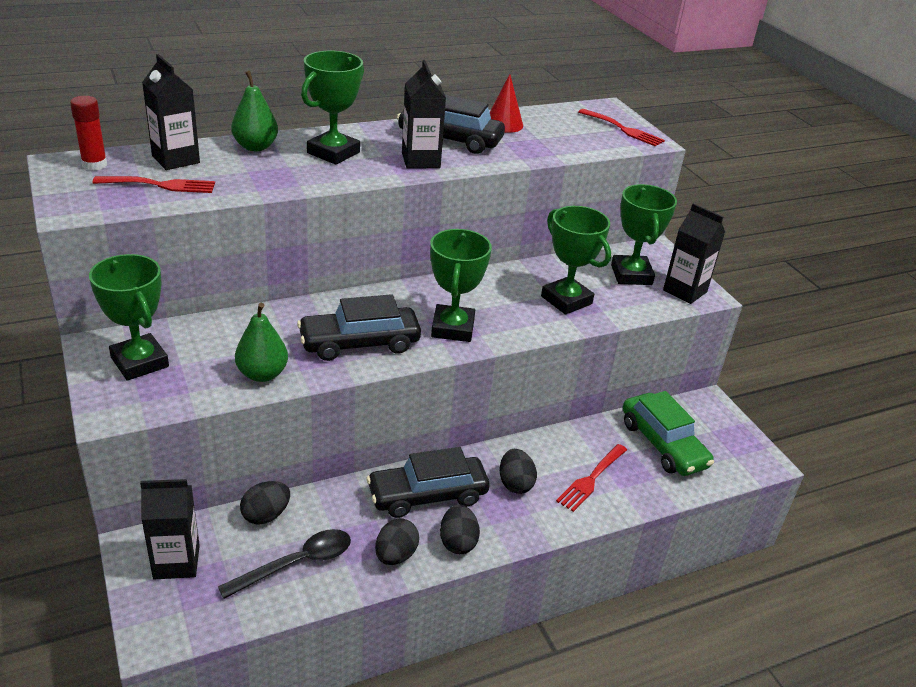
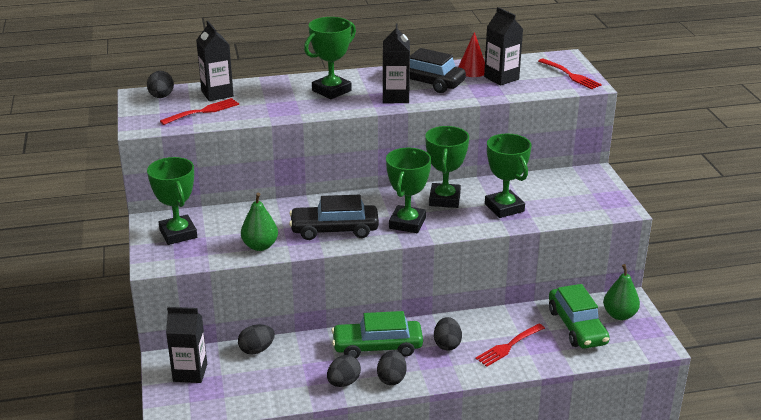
camera: 15 degrees right, 5 degrees down
red glue stick [70,96,107,171] -> black egg [147,71,174,98]
red fork [93,176,215,193] -> red fork turned 45 degrees counterclockwise [160,98,239,125]
black spoon [218,529,351,599] -> none
green pear [231,71,278,151] -> green pear moved to [603,264,640,320]
black car [367,447,490,518] -> green car [331,311,423,358]
green trophy [611,184,677,285] -> green trophy moved to [425,126,469,208]
black carton [663,203,725,304] -> black carton moved to [484,7,523,86]

